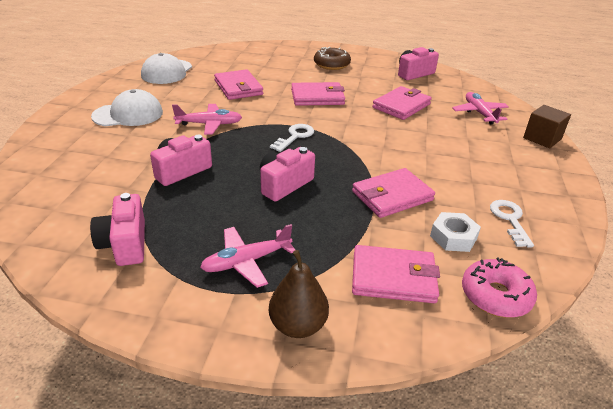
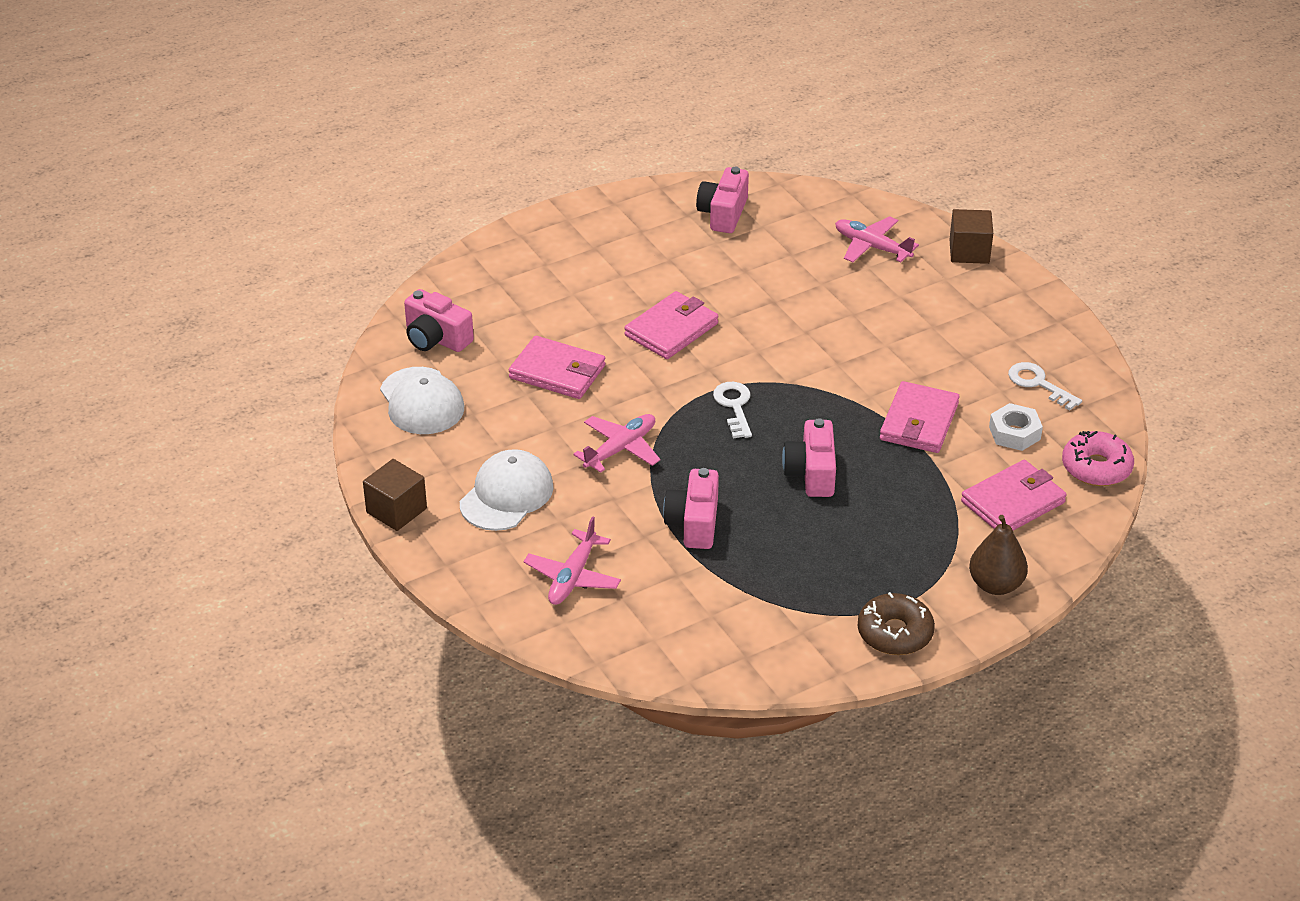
camera: 40 degrees left, 5 degrees up
pink camera [90,193,145,266] -> pink camera moved to [404,289,474,352]
pink plane [200,224,295,288] -> pink plane moved to [524,516,621,605]
brown donut [314,47,351,70] -> brown donut moved to [858,592,935,655]
pink wallet [372,86,432,120] -> none
none -> brown cube [363,459,427,531]

